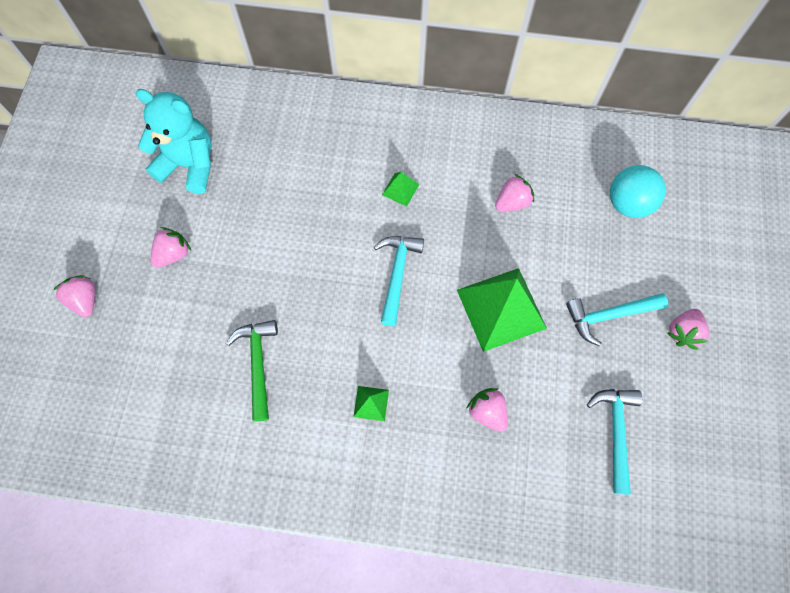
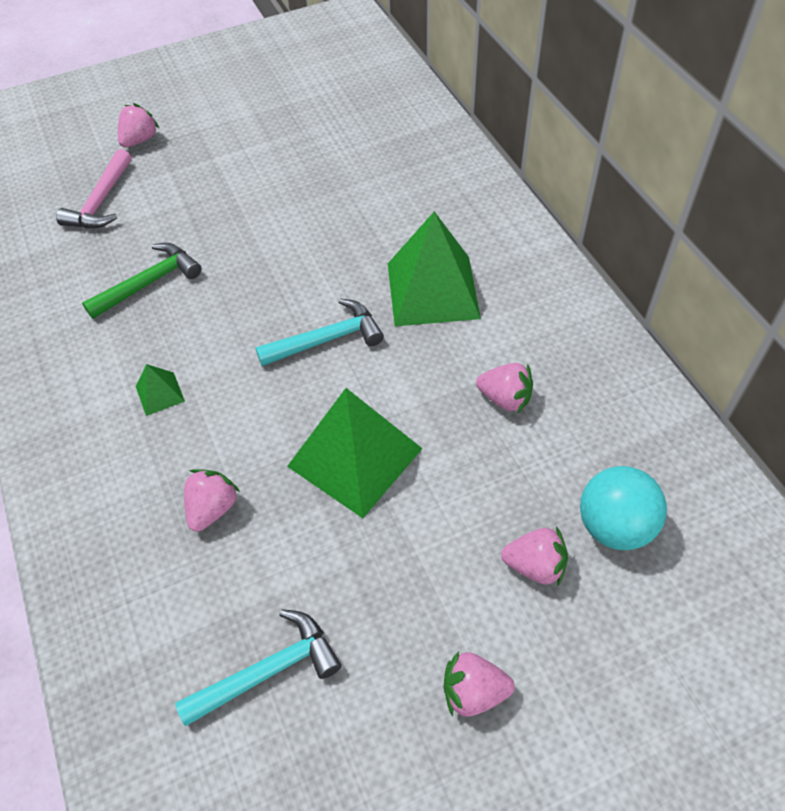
camera: 60 degrees right, 15 degrees down
turquoise teddy bear [135,89,212,194] -> none
pink strawberry [151,227,191,268] -> pink strawberry moved to [501,526,568,585]
green pyramid [382,172,420,207] -> green pyramid [388,211,481,326], size x2.29
turquoise hammer [566,293,668,346] -> none
none -> pink hammer [56,149,131,228]

